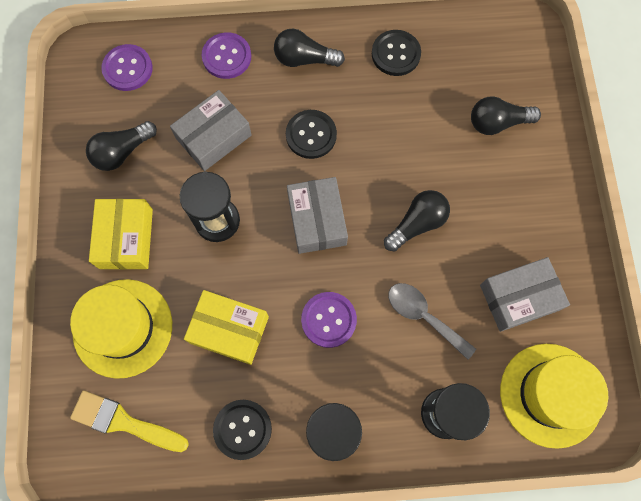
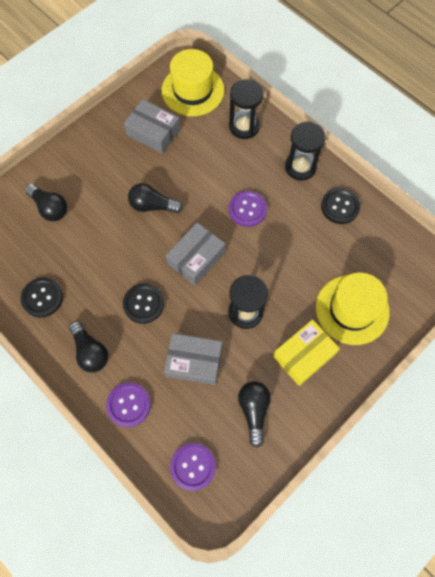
camera: 130 degrees left, 5 degrees down
yellow brush [70,390,189,452] -> none
black light bulb [86,121,157,171] -> black light bulb turned 105 degrees counterclockwise [238,381,271,448]
yellow box [184,290,269,365] -> none
grey spoon [388,283,476,360] -> none

